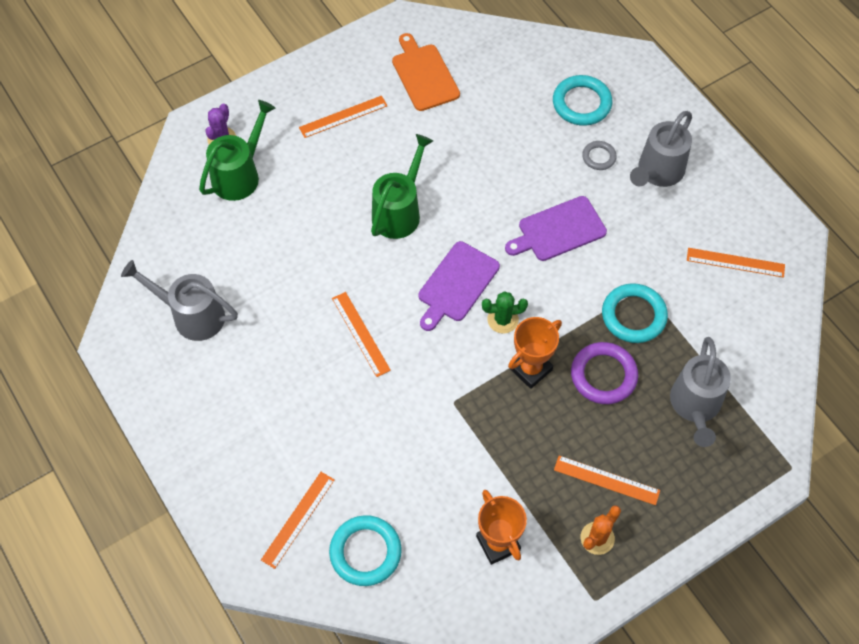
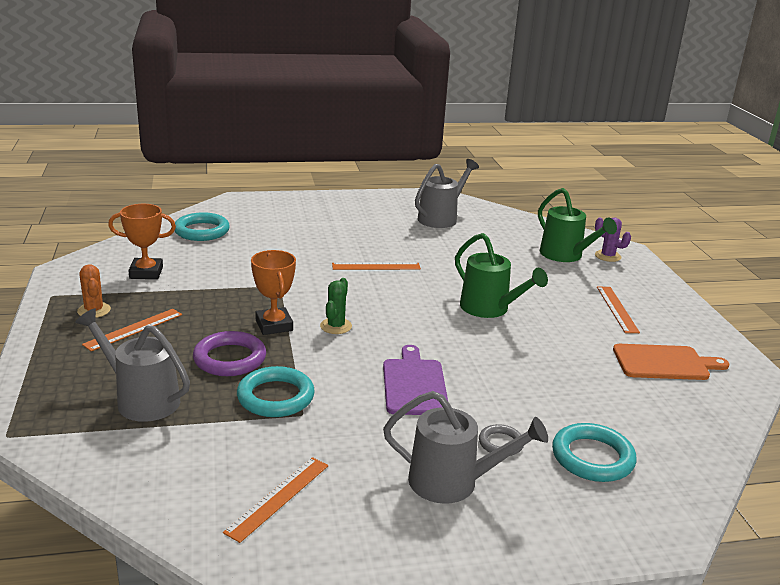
camera: 110 degrees right, 35 degrees down
orange ruler [261,472,335,569] -> none
purple cutting board [418,241,500,331] -> none
grey watering can [630,111,692,187] -> grey watering can turned 135 degrees clockwise [383,391,548,504]

